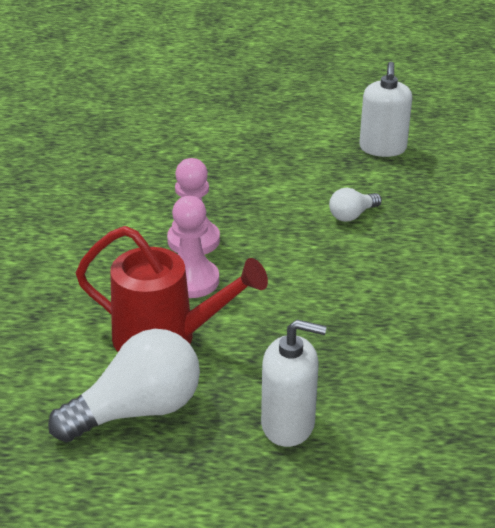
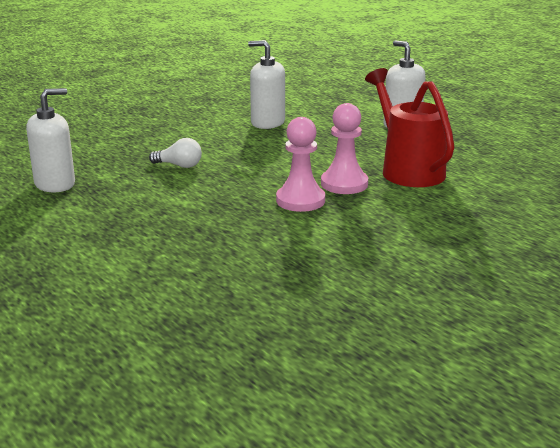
camera: 130 degrees left, 10 degrees down
white light bulb [48,329,200,442] -> none
none -> white soap dispenser [248,40,285,129]

